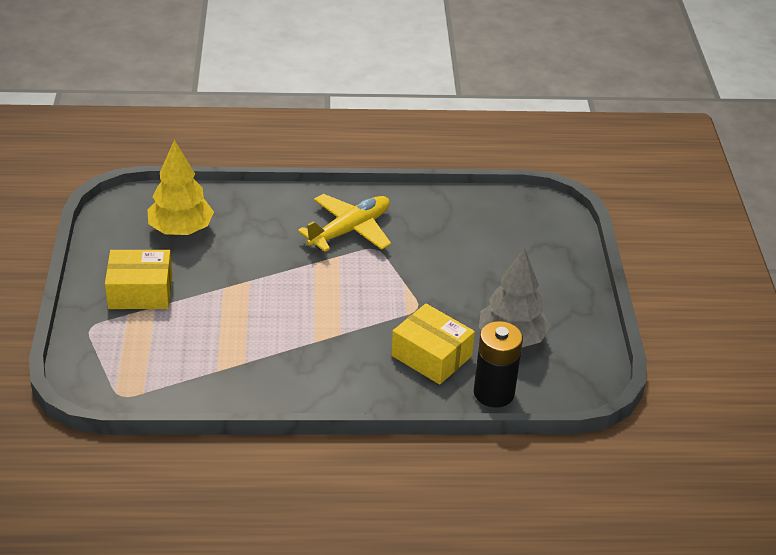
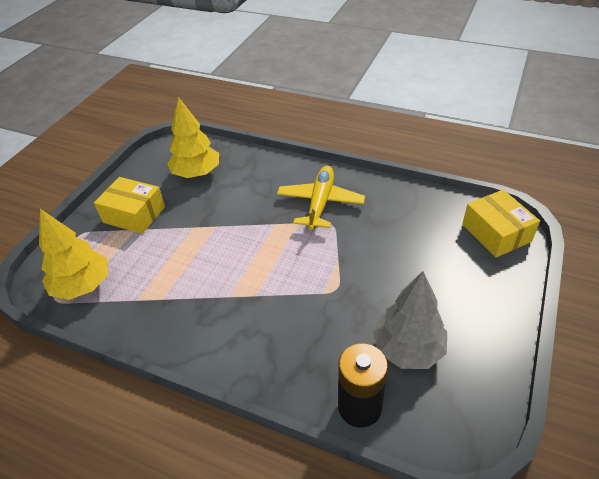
camera: 30 degrees right, 5 degrees up
yellow plane [298,194,391,252] -> yellow plane turned 60 degrees counterclockwise [277,166,365,230]
yellow box [391,304,475,385] -> yellow box moved to [462,190,540,258]
none -> yellow tree [39,209,108,300]

